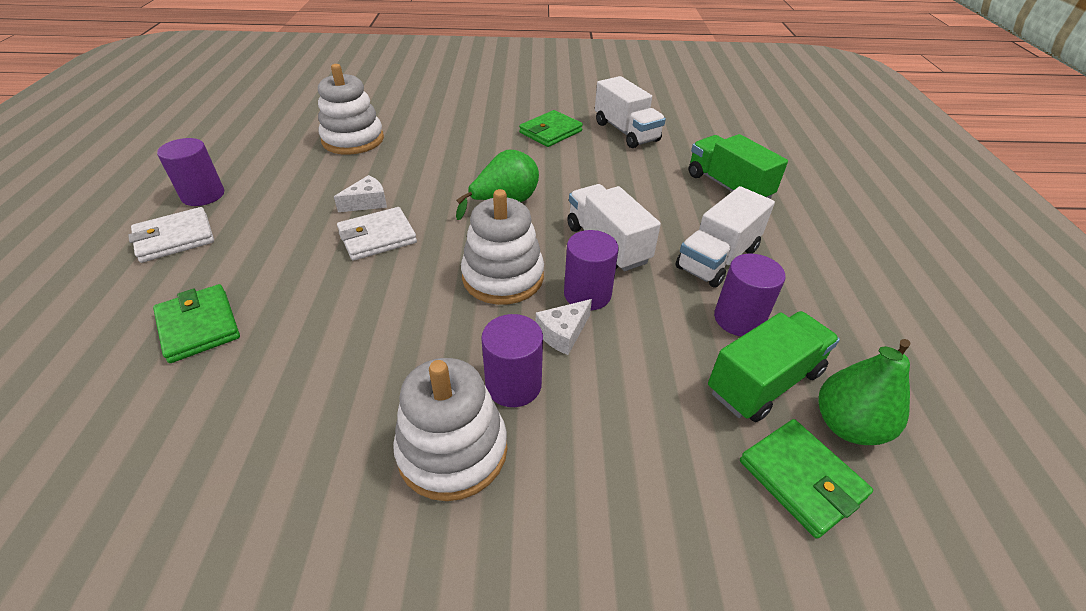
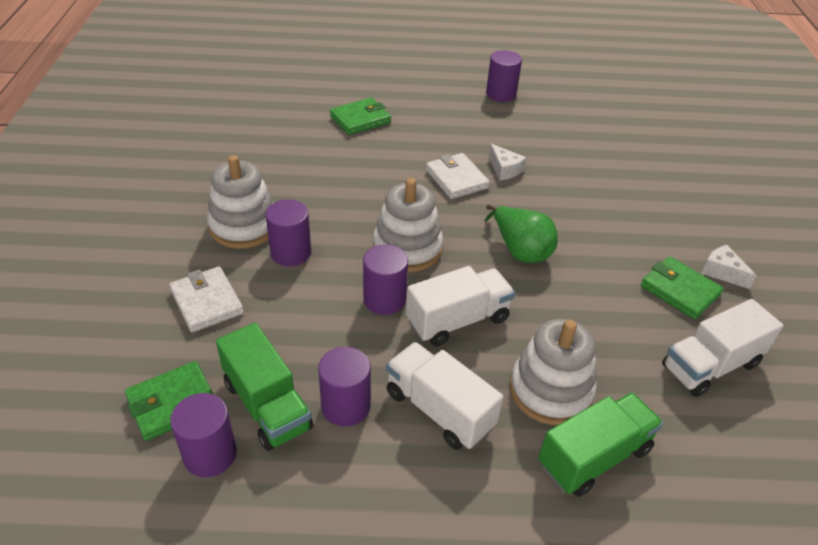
camera: 90 degrees right, 0 degrees up
white wallet [128,207,214,263] -> white wallet moved to [169,266,244,333]
white stacking toy [318,64,384,155] -> white stacking toy moved to [509,319,597,425]
white cheese [536,299,592,355] -> white cheese moved to [701,245,757,289]
green pear [819,339,910,445] -> purple cylinder [170,393,237,477]

